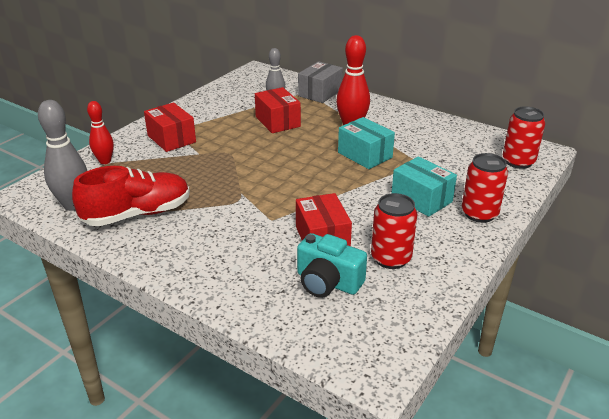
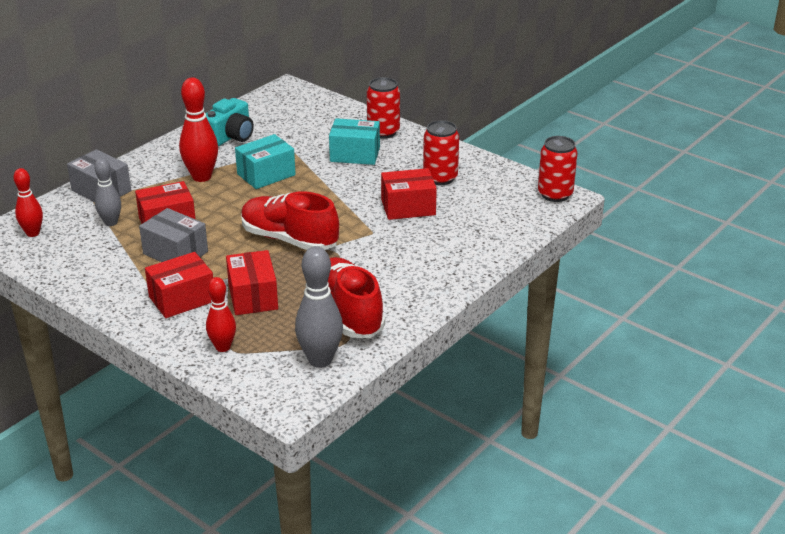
camera: 85 degrees left, 0 degrees up
turquoise camera [297,233,367,298] -> turquoise camera moved to [206,98,254,146]
turquoise box [392,156,457,217] -> turquoise box turned 45 degrees clockwise [329,118,380,165]
red can [503,106,545,169] -> red can moved to [538,136,578,202]
none -> red bowling pin [14,168,43,237]
none -> grey box [139,208,208,262]
none -> red box [226,250,278,315]
none -> red shoe [241,191,339,250]

